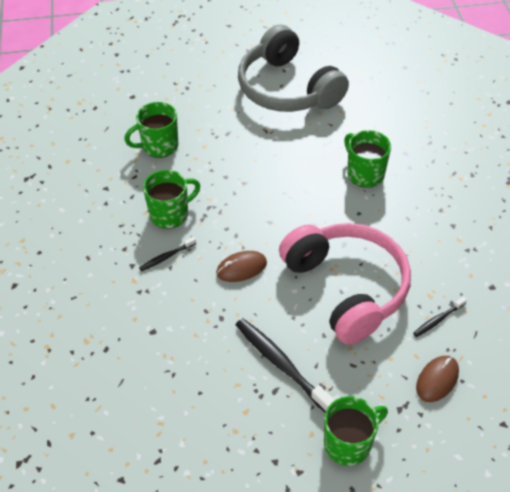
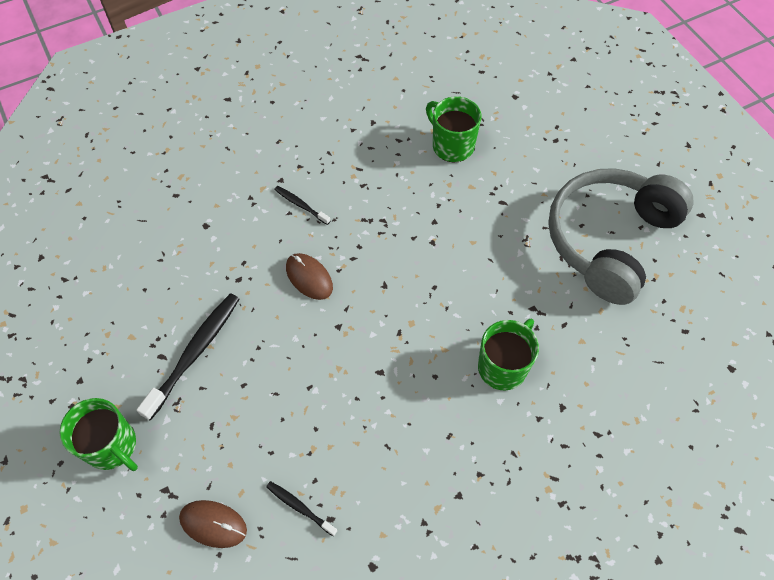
camera: 70 degrees right, 10 degrees up
green mug [143,170,200,229] -> none
pink headphones [279,223,411,344] -> none

